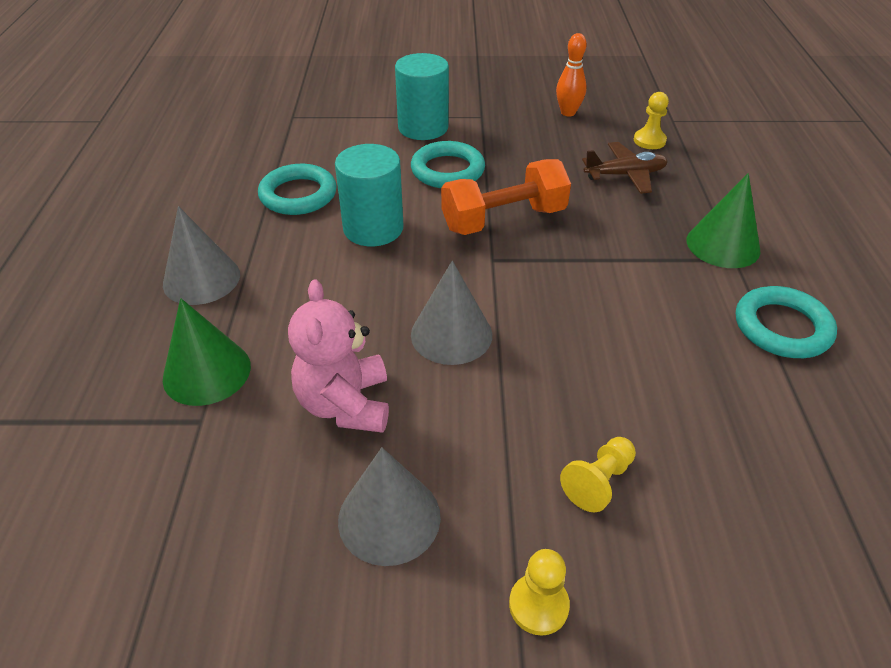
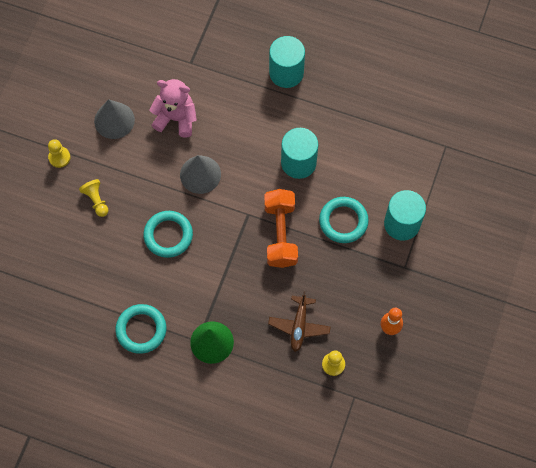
camera: 110 degrees right, 25 degrees up
grey cone [163,206,240,305] -> turquoise cylinder [269,36,305,88]
green cone [163,298,251,406] -> none
turquoise ring [258,164,337,215] -> turquoise ring moved to [143,211,193,258]

